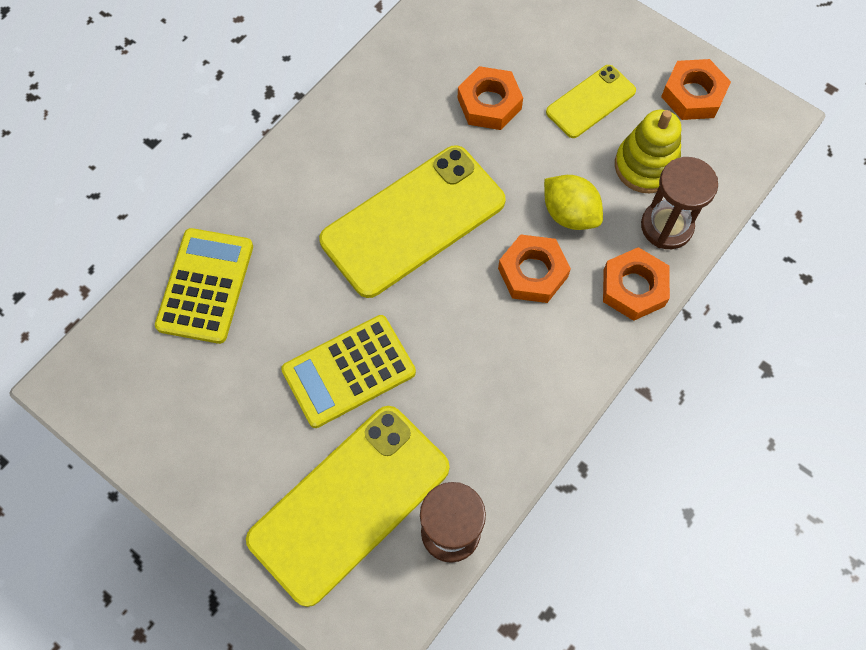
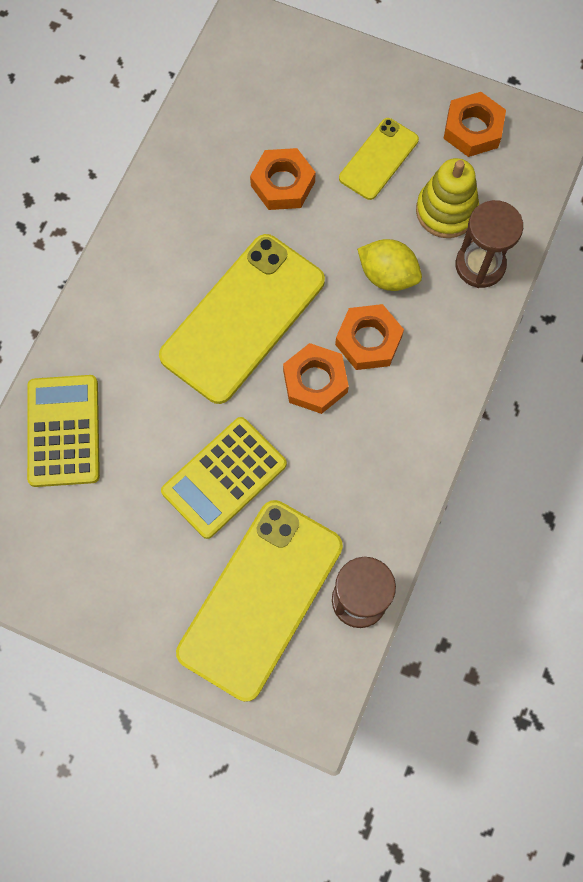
camera: 15 degrees left, 5 degrees up
orange nut [603,247,670,321] -> orange nut moved to [283,343,349,414]

